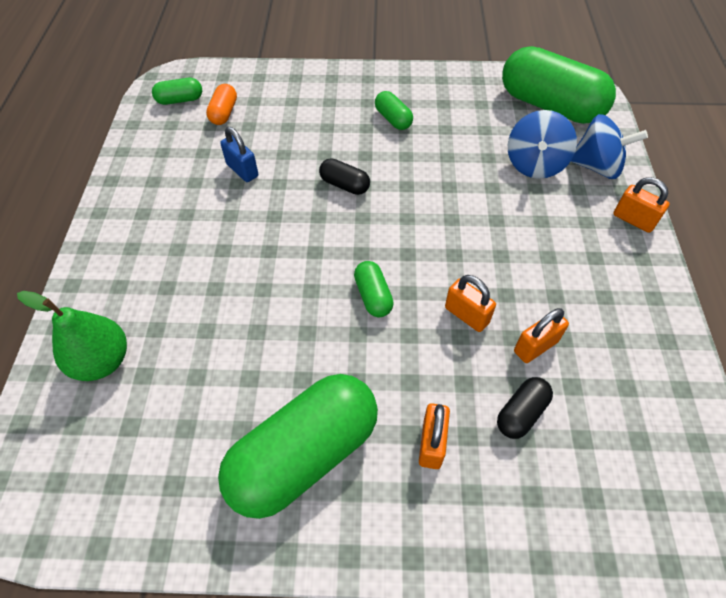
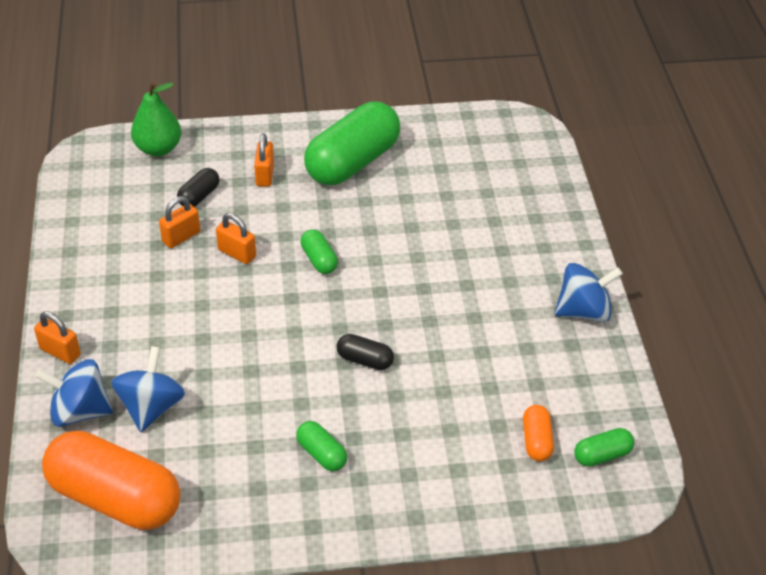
camera: 170 degrees right, 10 degrees down
green pear [17,291,127,381] -> green pear moved to [131,82,181,156]
blue padlock [220,127,258,182] -> none
green capsule [502,46,616,124] -> orange capsule [42,431,180,530]
none -> blue spinning top [555,263,623,322]

